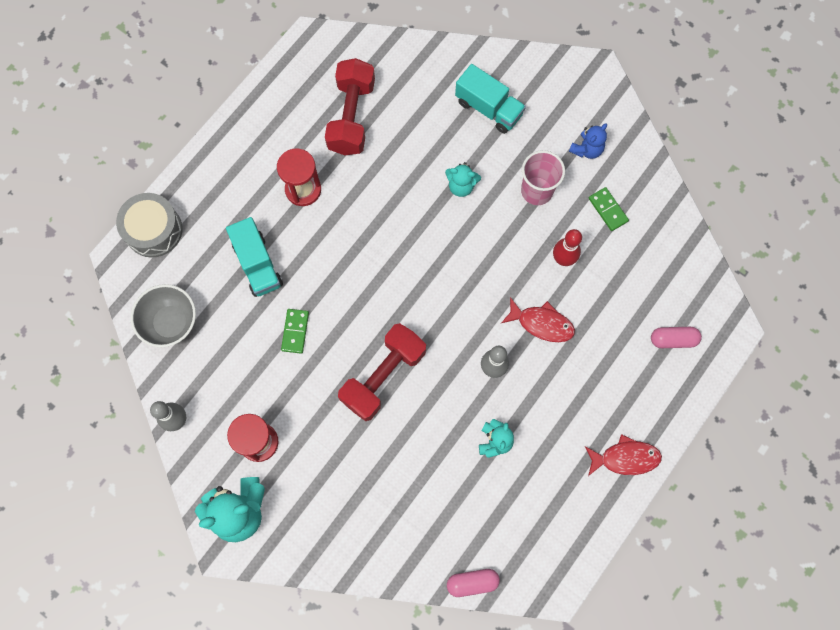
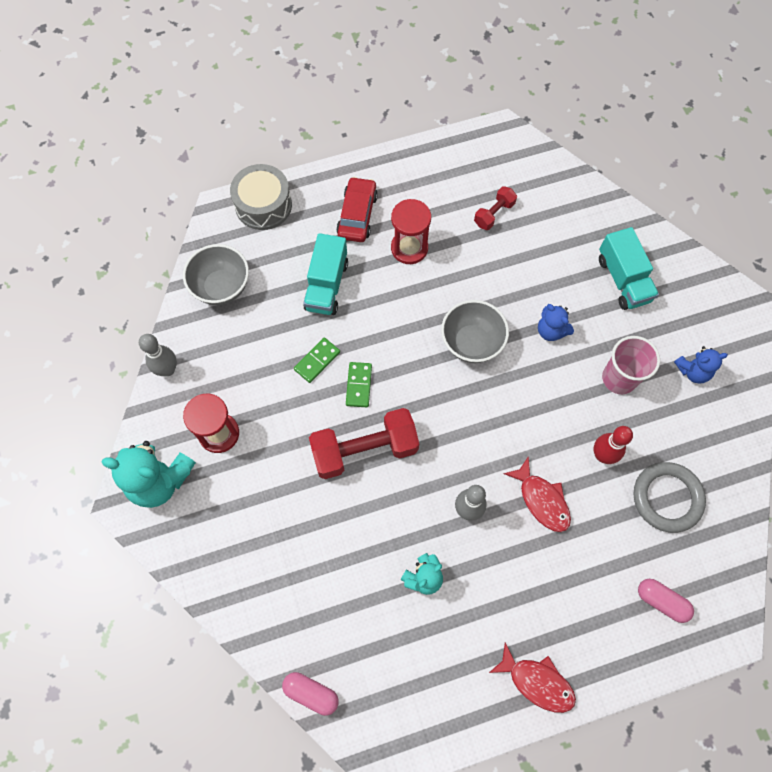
camera: 35 degrees right, 5 degrees down
red dumbbell [325,58,375,155] -> red dumbbell [474,186,517,230], size x0.50
turquoise teddy bear [445,162,481,197] -> blue teddy bear [538,304,574,341]
green domino [589,187,629,231] -> green domino moved to [346,362,372,407]
none -> red car [336,177,378,242]
none -> grey bowl [441,300,509,363]
none -> grey ring [633,462,706,533]

